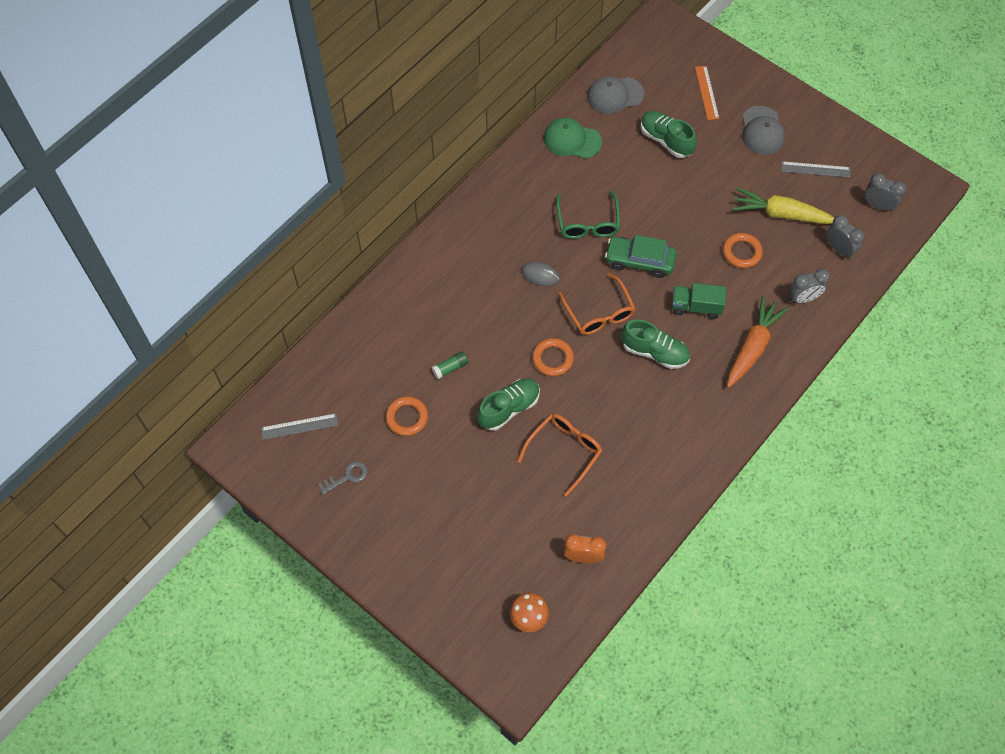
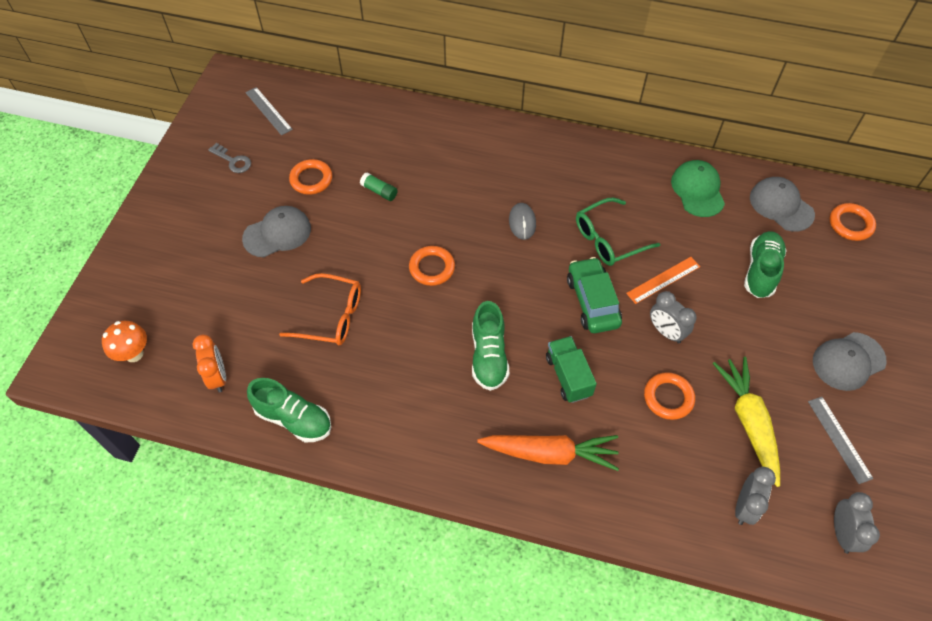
camera: 65 degrees right, 5 degrees down
green shoe [477,379,540,431] -> green shoe moved to [247,378,331,442]
orange glasses [558,273,636,335] -> none
orange ruler [695,66,719,120] -> orange ruler moved to [626,257,700,304]
grey clock [789,269,830,303] -> grey clock moved to [650,291,697,344]
none -> grey cap [242,206,311,257]
none -> orange ring [830,203,876,241]

